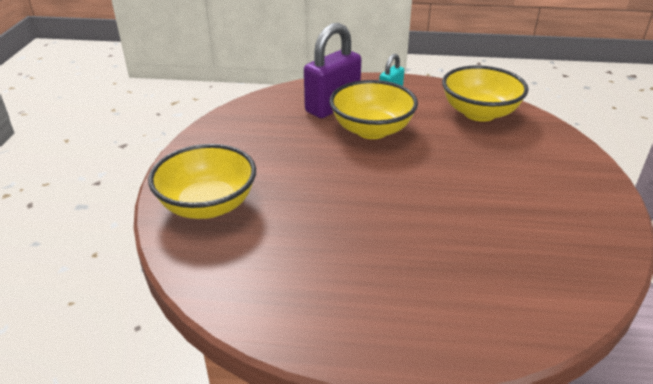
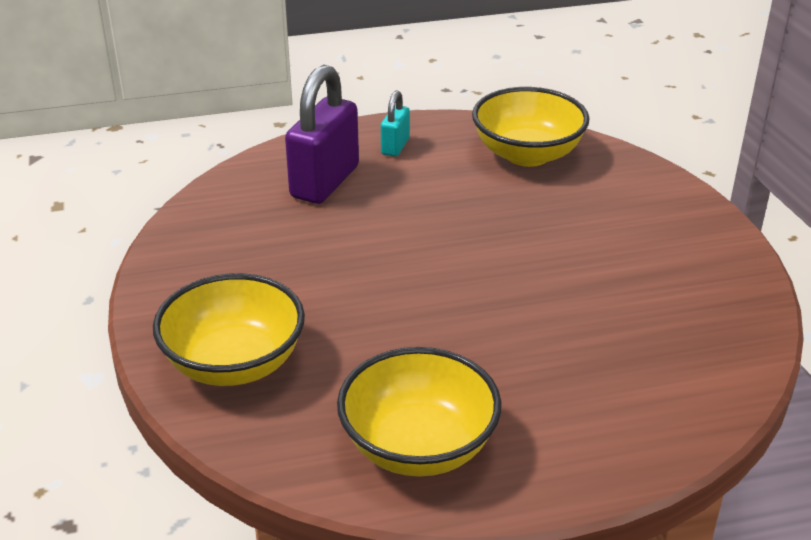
camera: 20 degrees left, 0 degrees up
yellow bowl [329,80,418,139] -> yellow bowl moved to [337,347,502,476]

